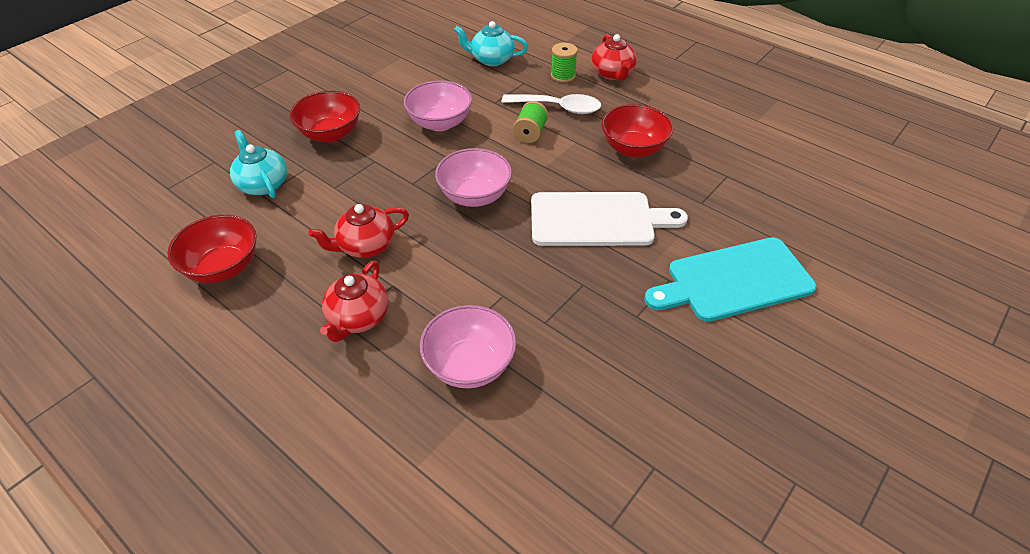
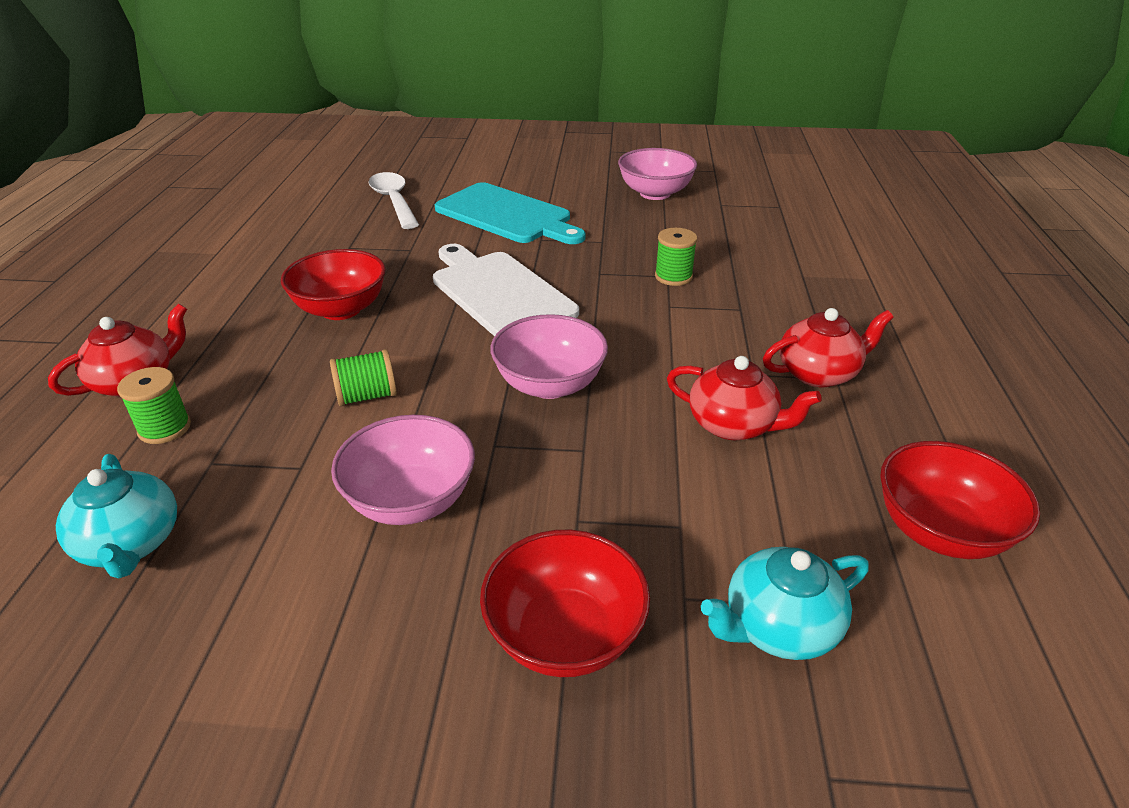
camera: 125 degrees left, 10 degrees down
turquoise teapot [230,130,287,198] -> turquoise teapot turned 45 degrees clockwise [701,547,869,660]
pink bowl [420,305,516,388] -> pink bowl moved to [618,148,697,200]
white spoon [501,94,601,114] -> white spoon moved to [368,172,419,229]
none -> green spool [655,228,697,286]

